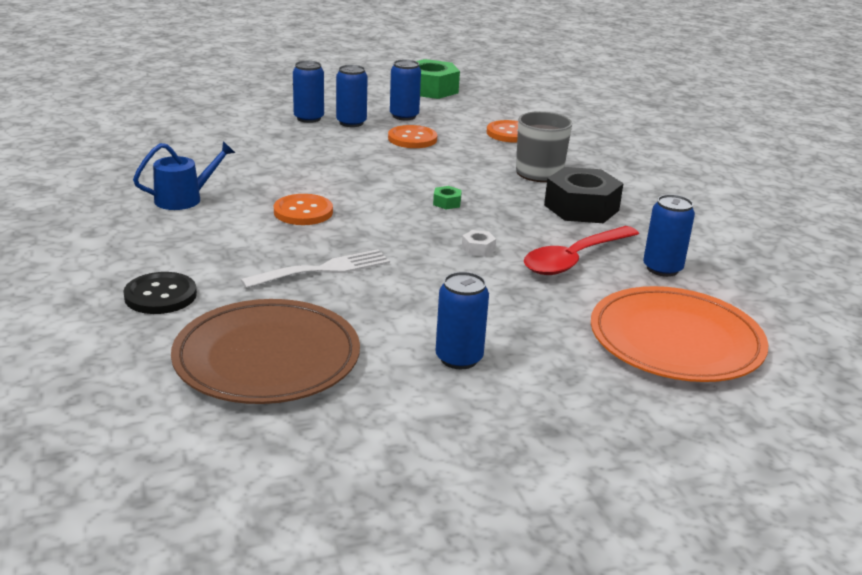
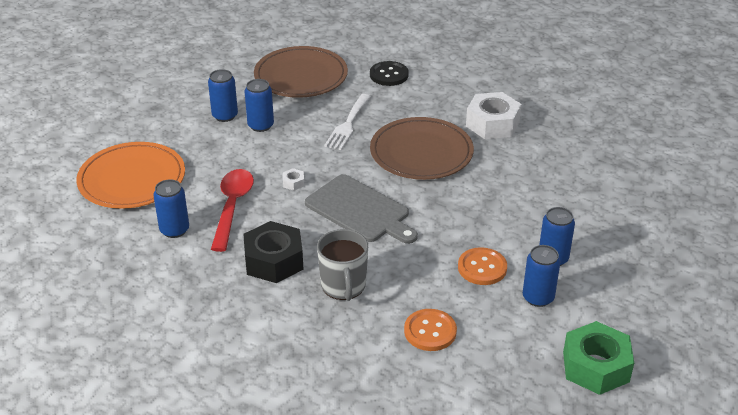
camera: 140 degrees right, 10 degrees up
blue watering can [133,141,235,210] -> white nut [466,92,521,139]
orange button [274,194,333,225] -> brown plate [370,117,474,180]
blue can [293,61,324,123] -> blue can moved to [245,79,274,132]
green nut [433,186,462,209] -> grey cutting board [305,174,418,244]

